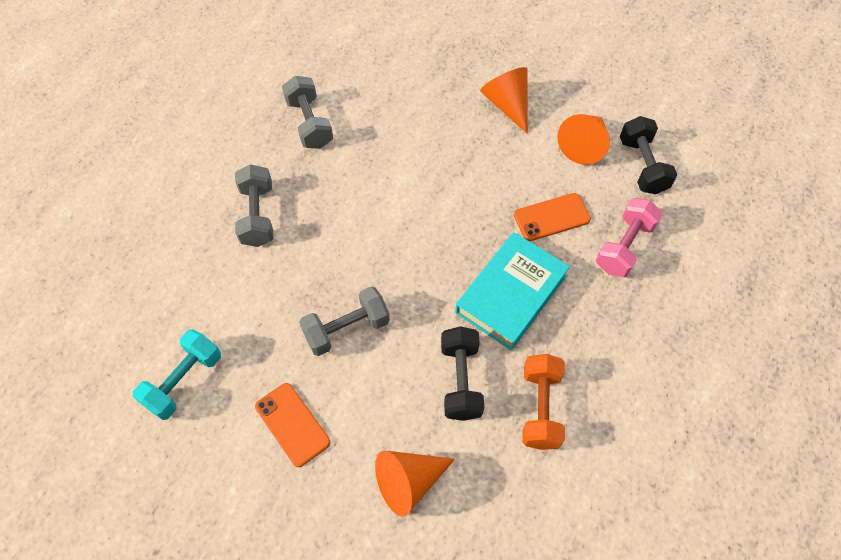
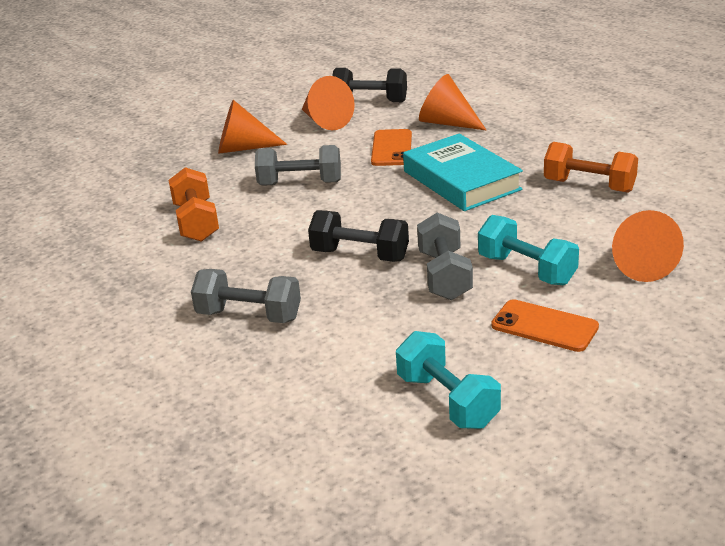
camera: 65 degrees left, 30 degrees down
orange phone [255,383,331,467] -> orange phone turned 45 degrees clockwise [491,299,599,352]
grey dumbbell [282,76,333,149] -> grey dumbbell moved to [255,145,341,186]
black dumbbell [441,326,484,421] -> black dumbbell moved to [308,210,409,262]
pink dumbbell [596,198,663,277] -> orange cone [419,74,487,131]
none -> orange dumbbell [169,167,219,242]
none -> turquoise dumbbell [478,215,579,285]

